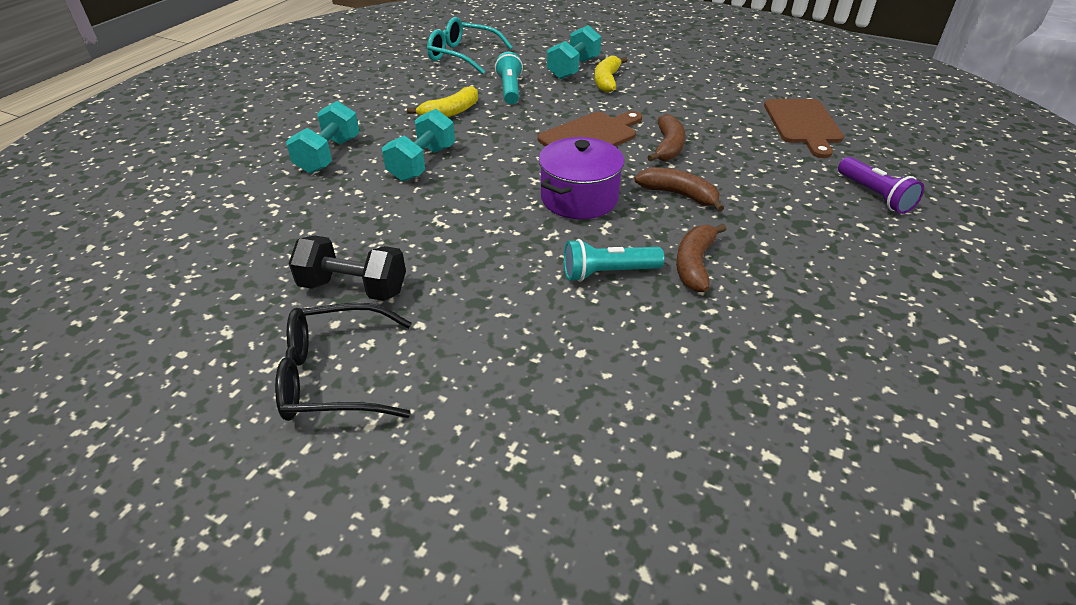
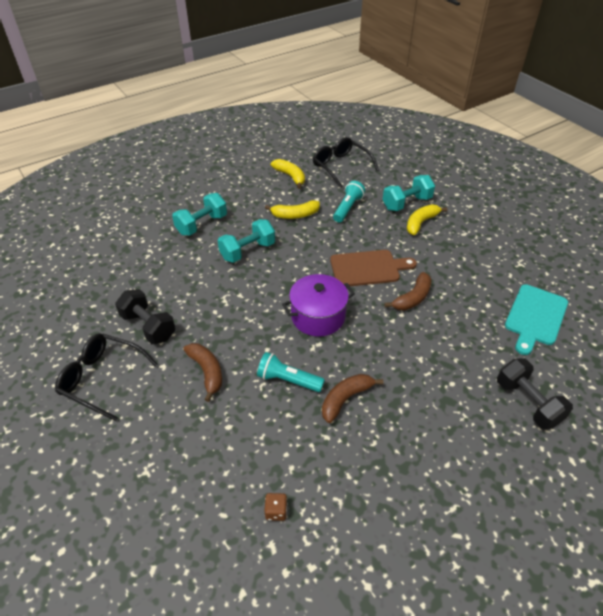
camera: 30 degrees right, 5 degrees up
turquoise glasses [427,17,513,74] -> black glasses [313,137,379,188]
brown banana [634,167,724,212] -> brown banana moved to [183,343,222,402]
brown cutting board [764,99,844,158] -> turquoise cutting board [505,284,568,355]
purple flashlight [838,157,924,214] -> black dumbbell [497,358,573,429]
none -> brown dice [264,493,287,521]
none -> yellow banana [271,159,305,189]

